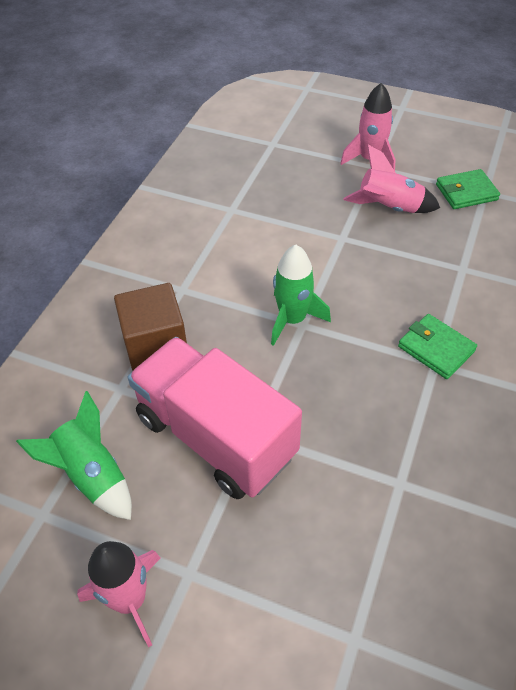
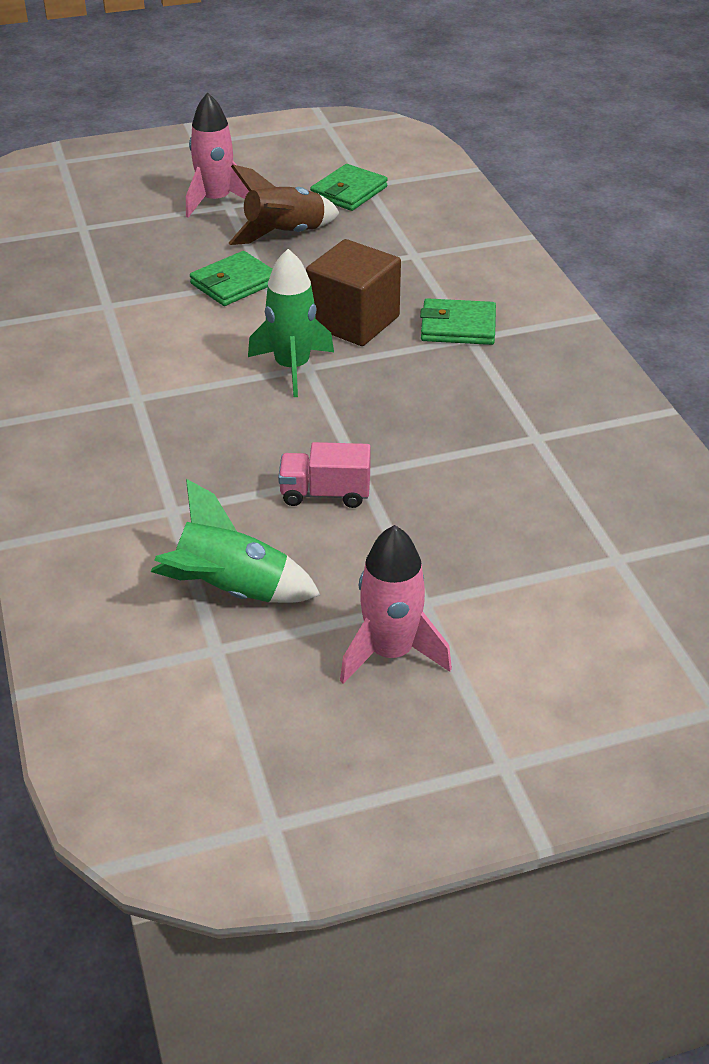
camera: 40 degrees left, 10 degrees down
brown cube [114,283,187,370] -> brown cube moved to [306,239,401,346]
pink truck [128,337,302,499] -> pink truck [278,442,371,508], size x0.42
pink rocket [343,145,440,213] -> brown rocket [229,165,339,245]
none -> green wallet [190,251,273,306]

